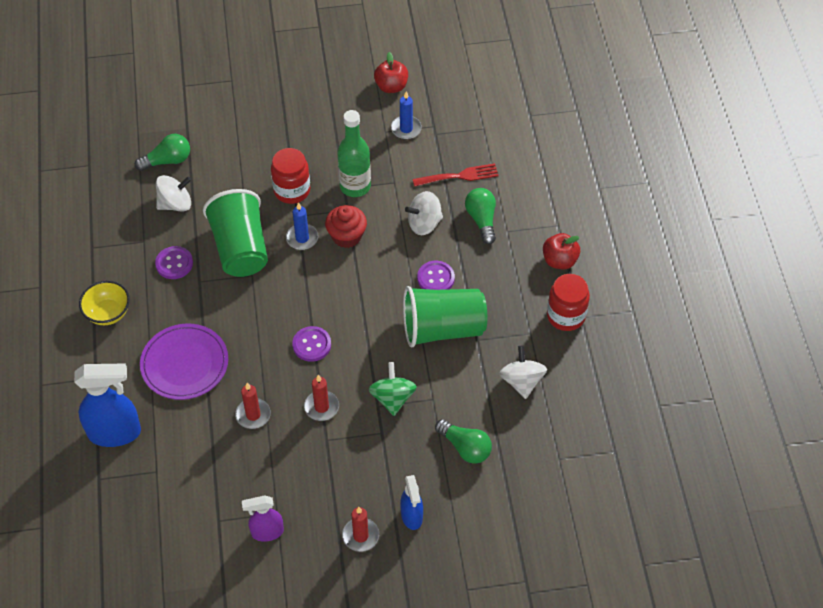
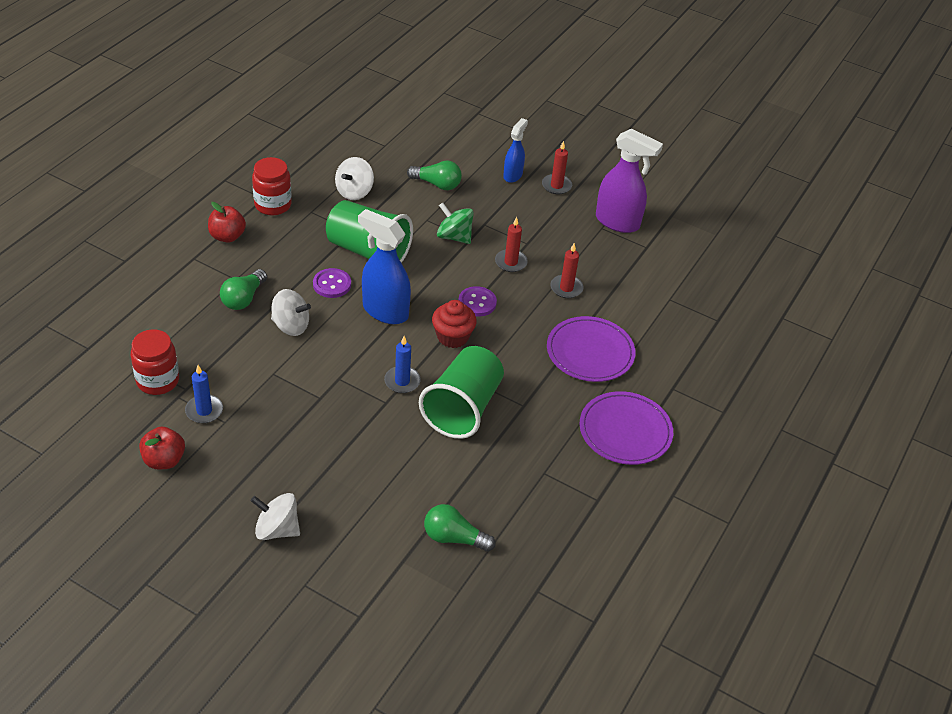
camera: 145 degrees left, 10 degrees down
blue spray bottle [74,363,141,447] -> blue spray bottle moved to [358,209,411,324]
yellow bowl [79,280,130,325] -> purple plate [580,391,673,465]
purple button [155,246,193,279] -> none
white spinning top [156,175,191,211] -> white spinning top moved to [251,493,300,540]
purple spray bottle [242,495,284,542] -> purple spray bottle [596,128,663,233], size x1.71
red jar [271,148,310,204] -> red jar moved to [131,329,179,395]
red cupcake [325,205,367,248] -> red cupcake moved to [432,300,477,348]
green bottle [337,110,371,197] -> none
green spinning top [368,362,417,416] -> green spinning top turned 90 degrees clockwise [437,203,474,244]
red fork [412,163,499,187] -> none
green light bulb [435,419,492,464] -> green light bulb turned 120 degrees clockwise [407,161,462,190]

